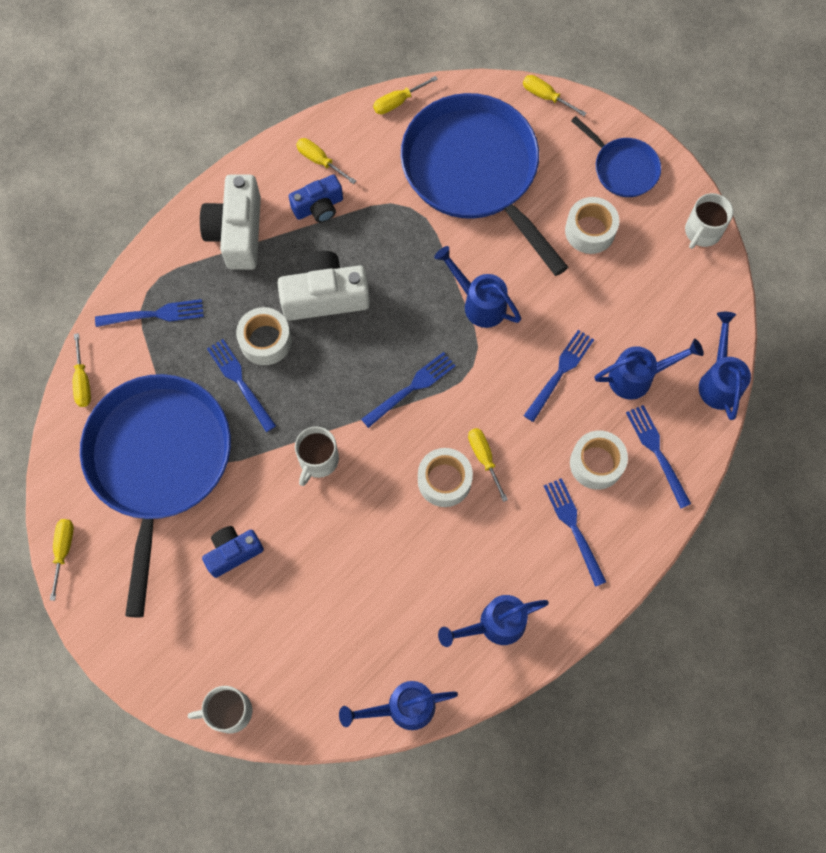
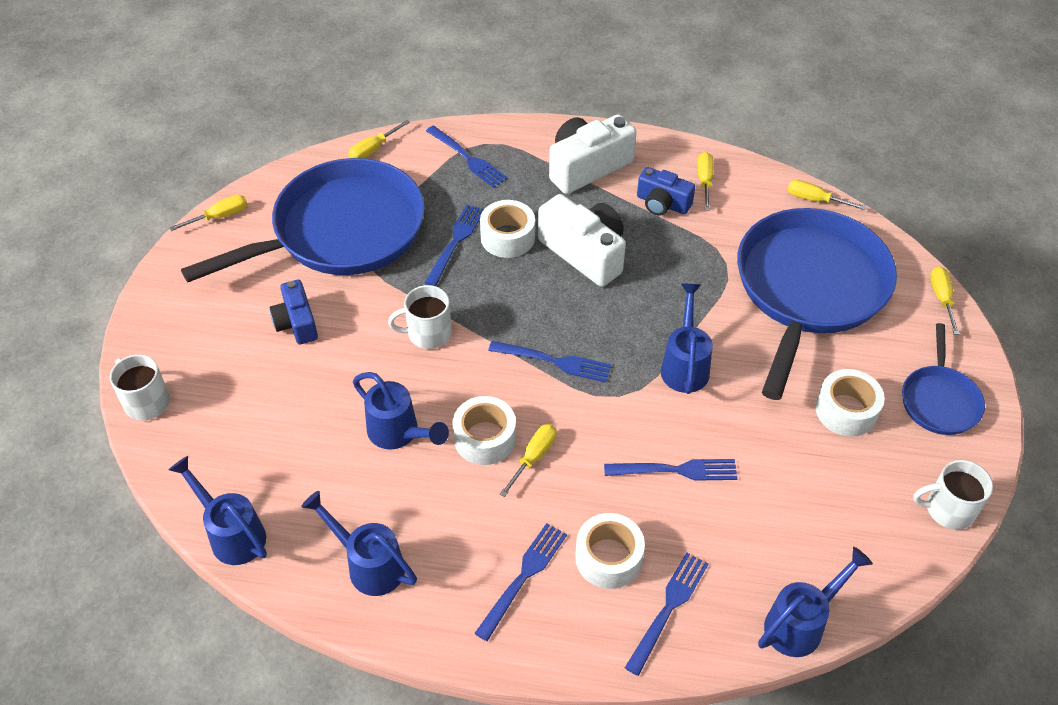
camera: 55 degrees right, 20 degrees down
blue camera [202,526,264,578] -> blue camera turned 135 degrees counterclockwise [270,280,318,344]
blue watering can [594,339,704,400] -> blue watering can moved to [353,372,449,450]

